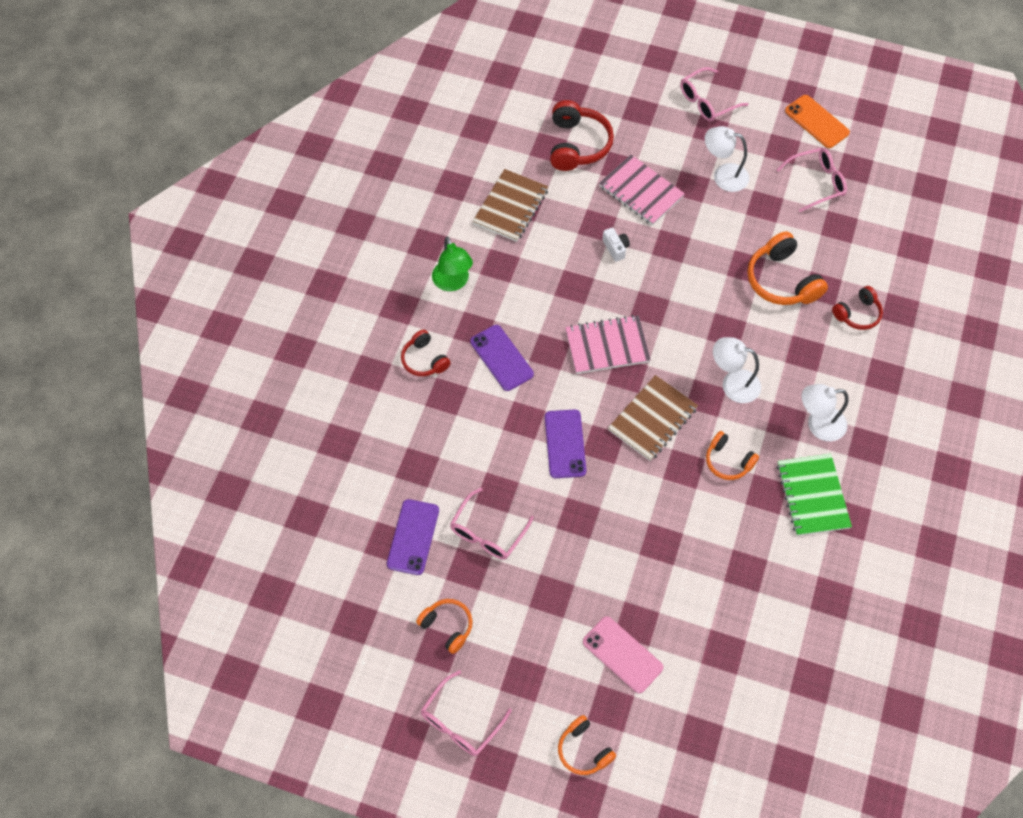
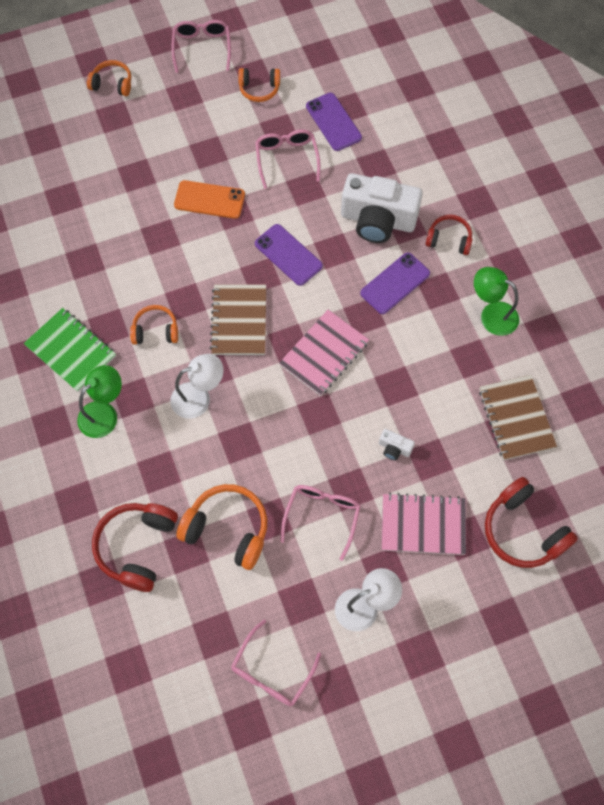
camera: 140 degrees right, 5 degrees up
purple phone [470,325,534,391] -> purple phone turned 60 degrees counterclockwise [360,253,430,314]
pink phone [583,616,663,694] -> none
pink glasses [680,67,748,122] -> pink glasses moved to [280,485,360,561]
orange phone [785,95,850,148] -> orange phone moved to [174,180,245,219]
white lamp [801,384,849,441] -> green lamp [77,365,122,438]
red headphones [832,286,883,330] -> red headphones [92,503,178,592], size x1.65
none -> white camera [341,173,423,243]

